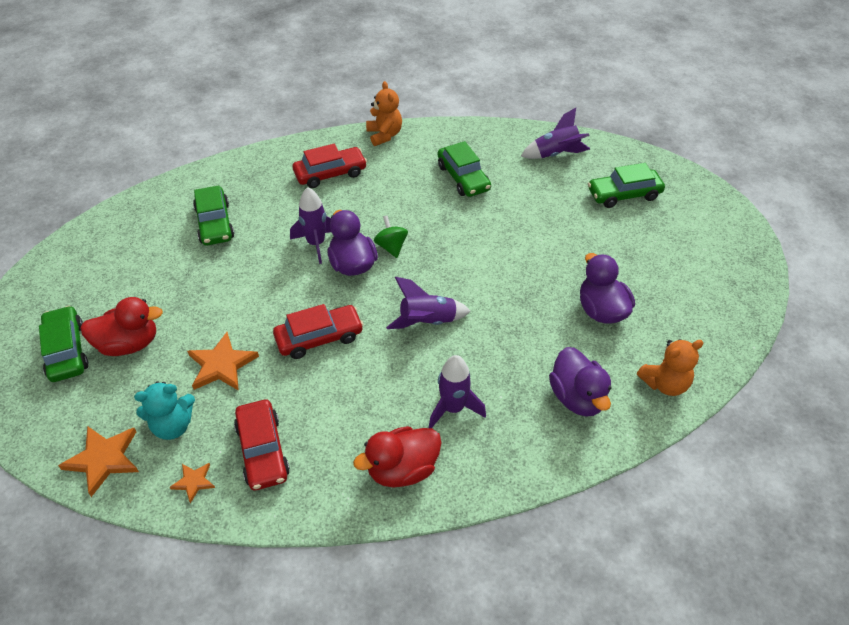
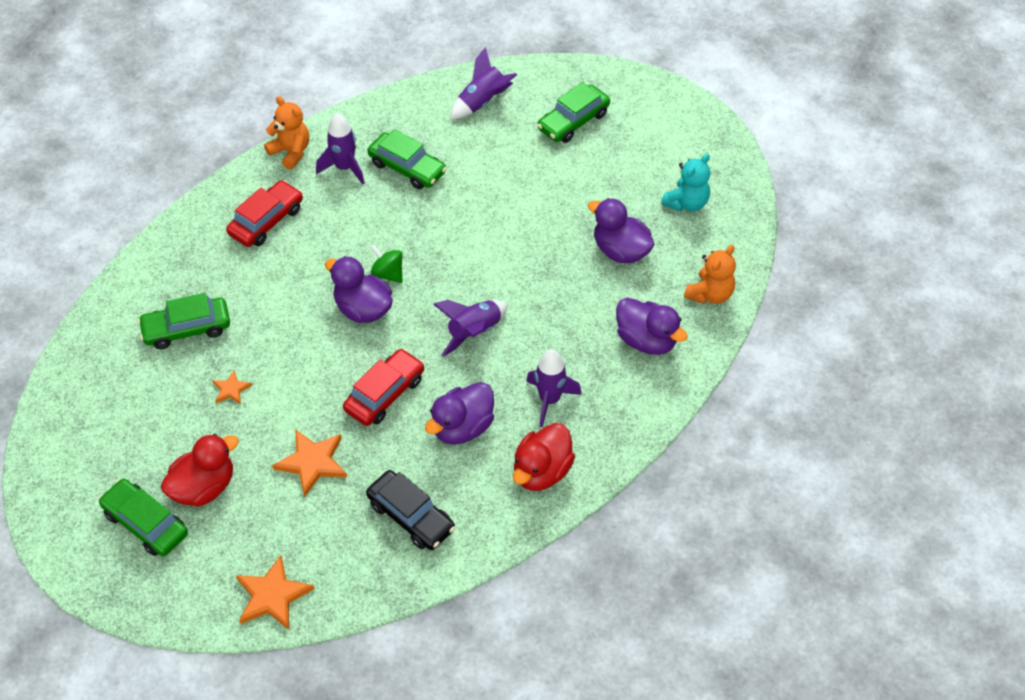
camera: 30 degrees left, 5 degrees up
turquoise teddy bear [134,381,195,440] -> turquoise teddy bear moved to [661,153,710,212]
orange star [170,463,215,503] -> orange star moved to [212,370,252,404]
green car [193,185,235,246] -> green car turned 120 degrees clockwise [138,293,230,349]
red car [234,400,290,490] -> black car [366,470,455,550]
purple rocket [290,187,331,264] -> purple rocket moved to [316,113,365,185]
none -> purple duck [425,382,494,445]

